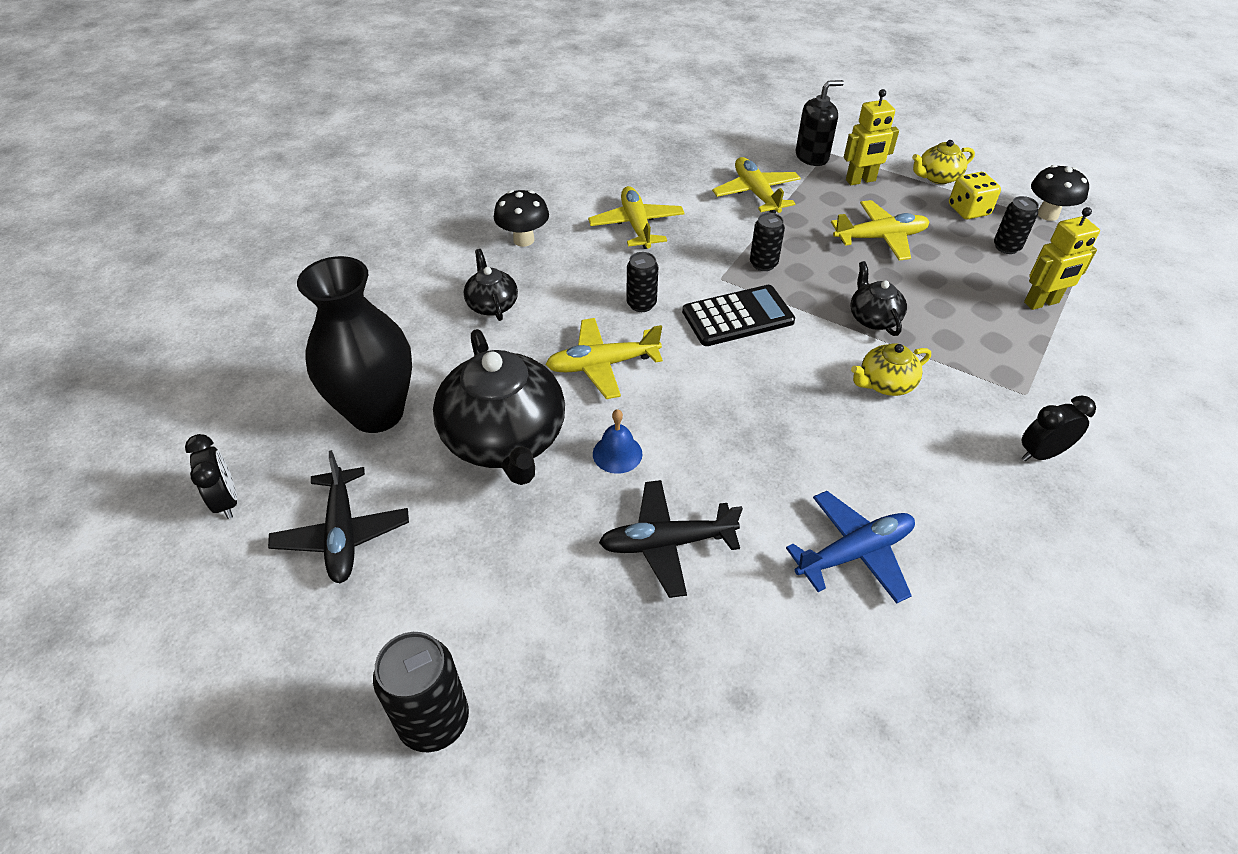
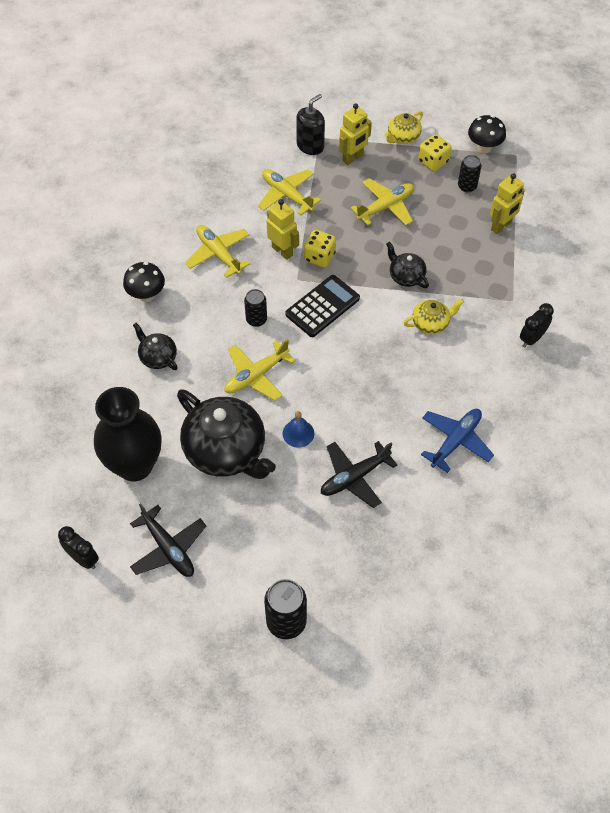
camera: 25 degrees left, 10 degrees up
black can [750,213,785,271] -> yellow dice [304,230,336,268]
yellow teapot [851,343,931,396] -> yellow teapot turned 150 degrees counterclockwise [404,299,464,334]
none -> yellow robot [267,199,299,260]

